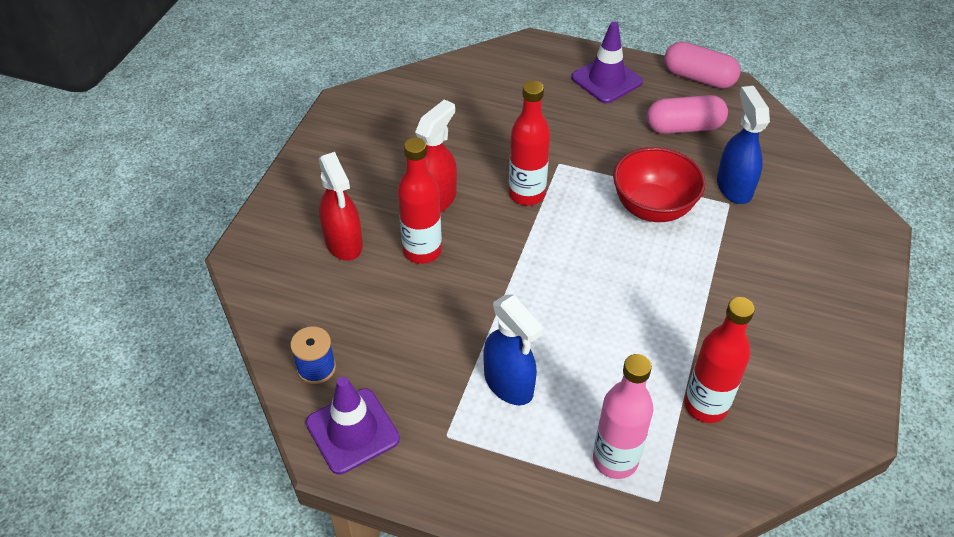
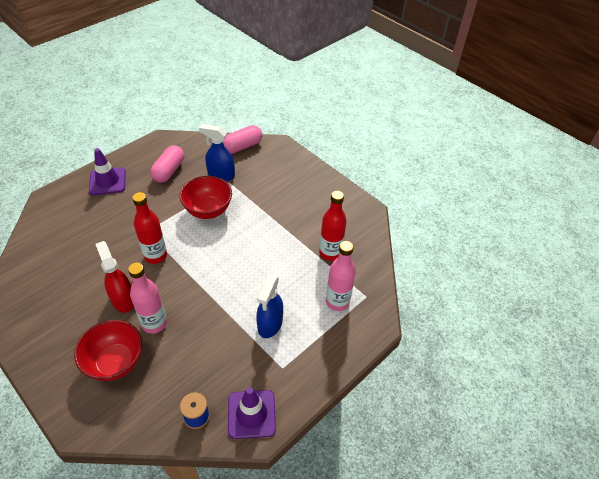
camera: 65 degrees left, 0 degrees up
red spray bottle [319,152,363,261] -> red bowl [74,320,142,381]
red bottle [397,138,442,264] -> pink bottle [128,263,167,334]
blue spray bottle [483,295,544,405] -> blue spray bottle turned 120 degrees clockwise [256,275,283,338]
pink capsule [664,42,741,89] -> pink capsule moved to [223,125,262,154]

